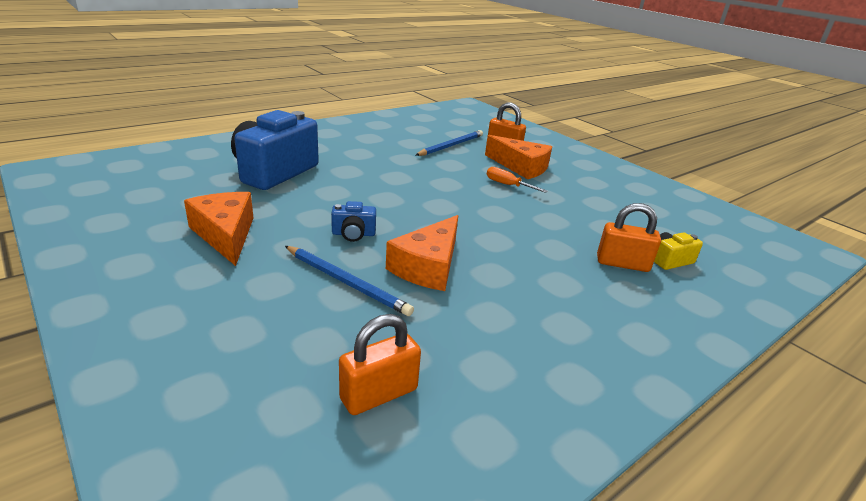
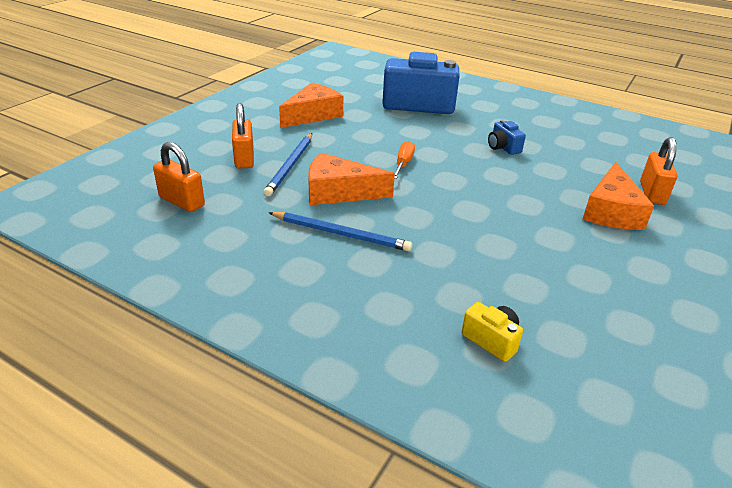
camera: 70 degrees right, 5 degrees up
blue camera [331,201,376,242] -> blue camera moved to [488,119,526,155]
blue pencil [416,130,483,156] -> blue pencil moved to [268,212,412,251]
orange screwdriver [486,167,548,193] -> orange screwdriver moved to [394,141,415,179]
orange padlock [597,203,661,272] -> orange padlock moved to [232,103,254,169]

